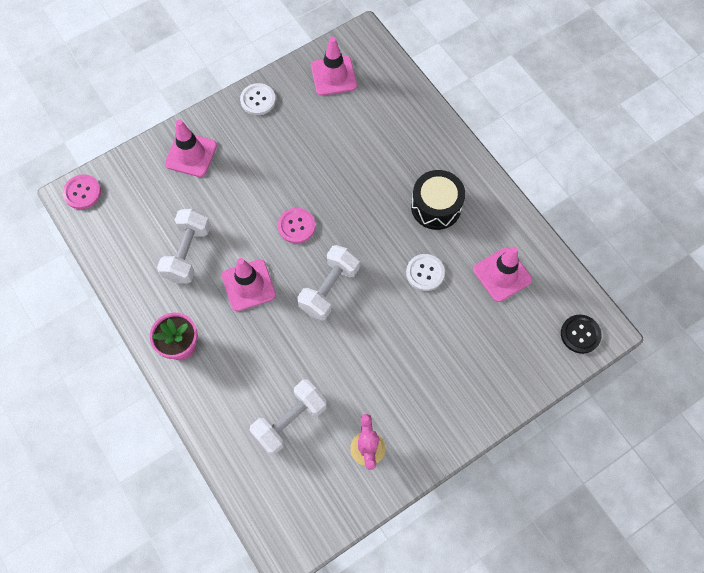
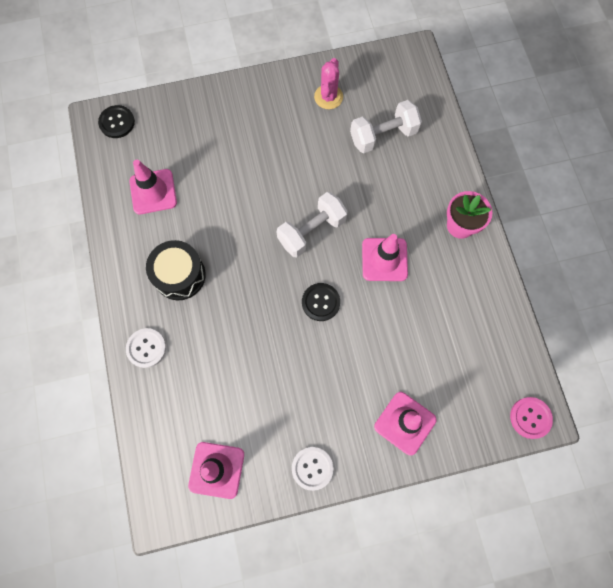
camera: 160 degrees left, 5 degrees up
white dumbbell [157,209,211,284] -> none
pink button [278,208,315,244] -> black button [302,283,340,321]
white button [406,254,445,291] -> white button moved to [126,328,166,368]

